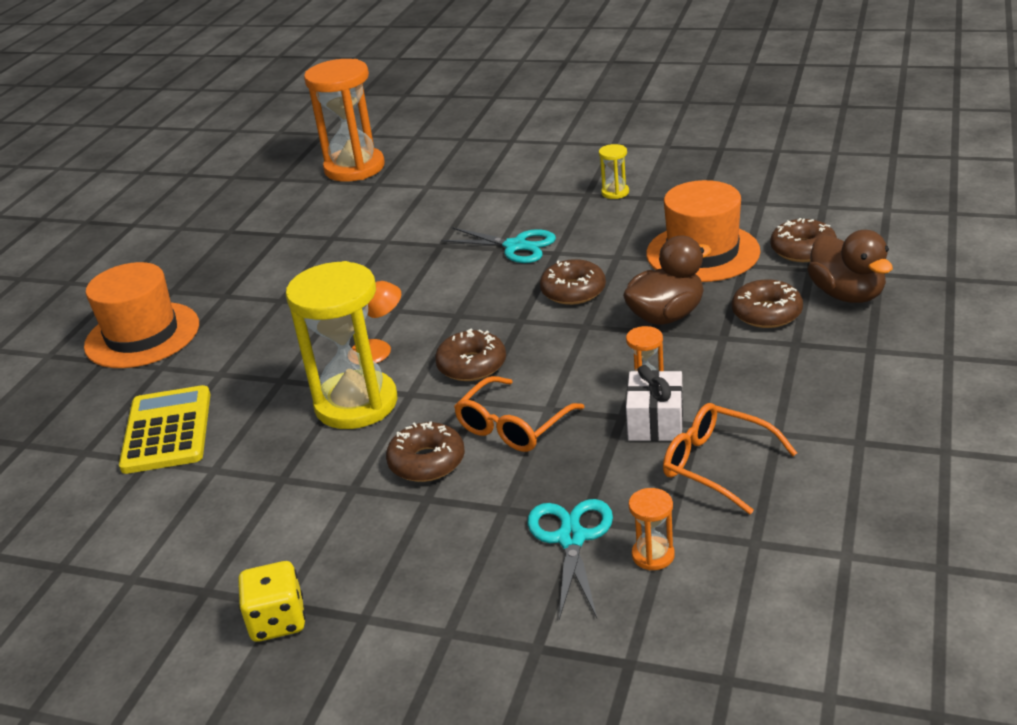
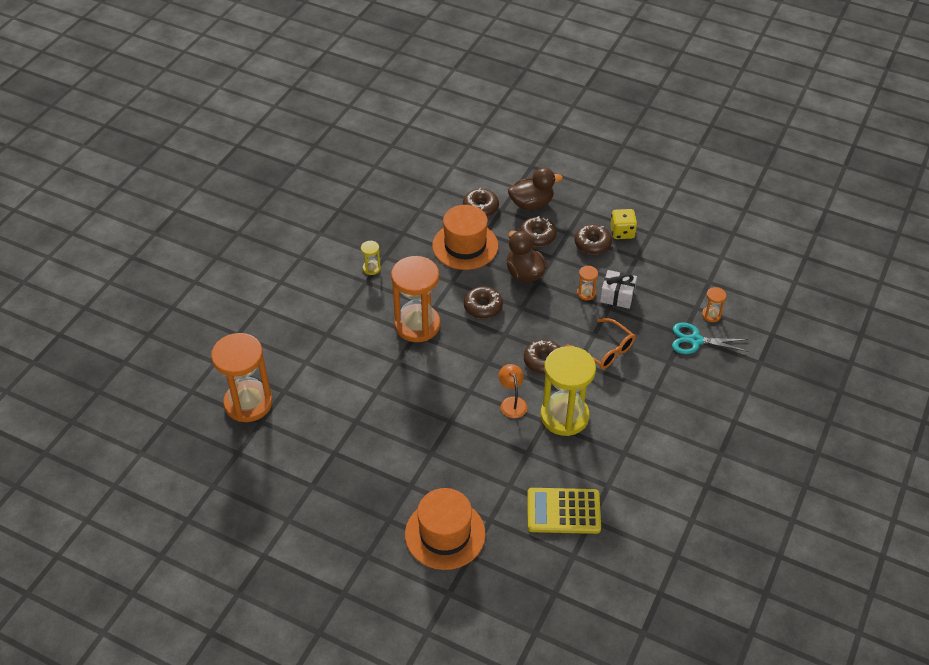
camera: 85 degrees left, 15 degrees up
yellow dice [238,561,305,642] -> yellow dice moved to [610,209,637,239]
brown donut [386,422,465,482] -> brown donut moved to [575,224,612,254]
turquoise scissors [441,227,556,263] -> orange hourglass [391,256,440,342]
orange glasses [663,403,797,514] -> none

